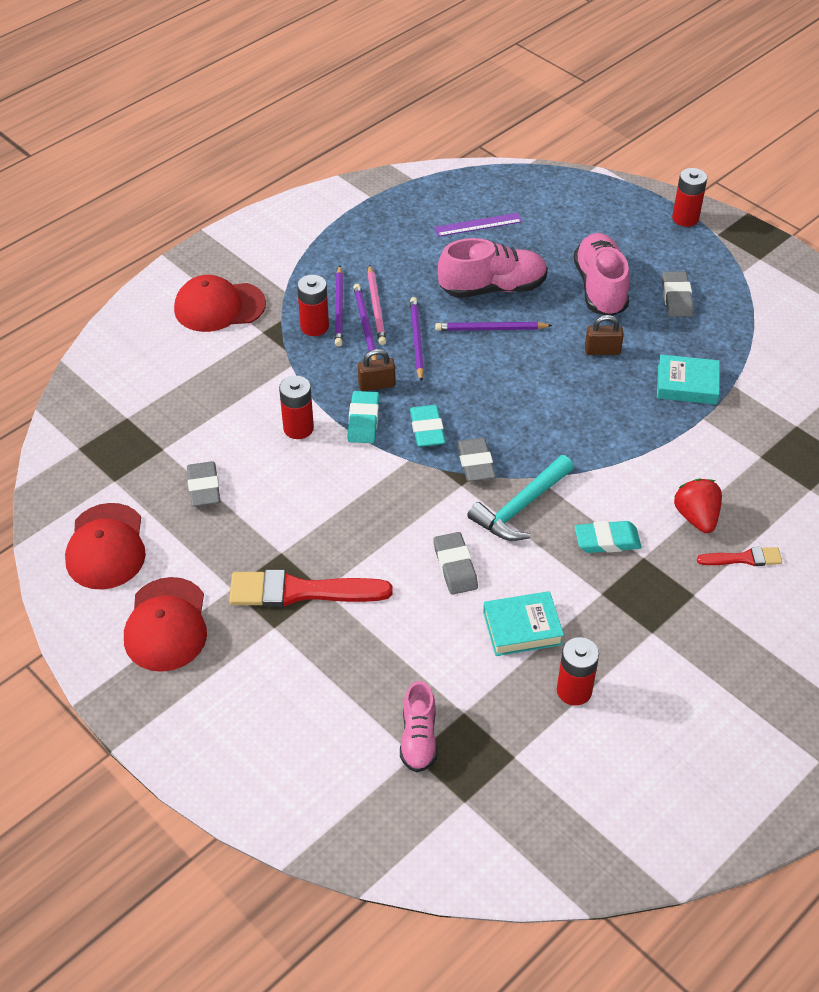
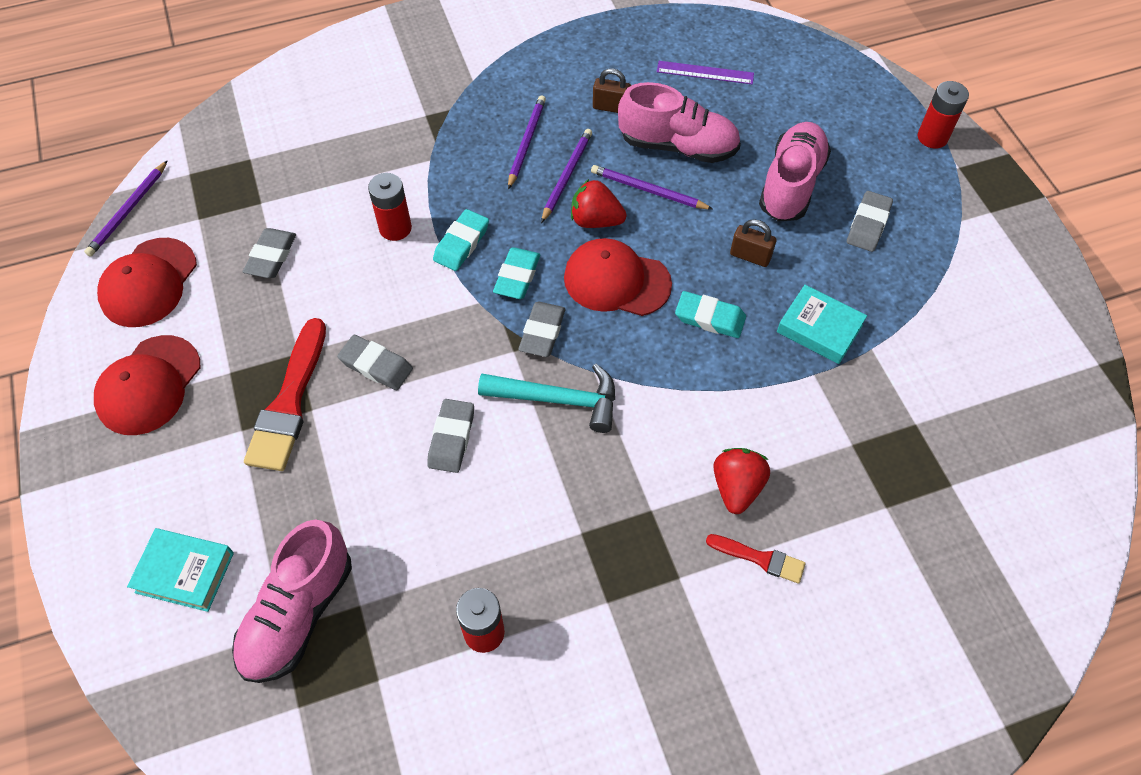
camera: 25 degrees right, 10 degrees up
red cap [174,275,266,332] -> red cap moved to [564,238,672,316]
red brush [229,570,392,607] -> red brush turned 105 degrees counterclockwise [244,318,326,471]
red battery [297,275,329,336] -> none
purple pencil [335,266,343,346] -> purple pencil moved to [84,160,168,257]
brown padlock [358,349,395,391] -> brown padlock moved to [593,68,631,113]
pink pencil [367,264,386,345] -> none
pink shoe [400,681,437,772] -> pink shoe [232,519,352,683], size x1.66
turquoise hammer [467,455,574,541] -> turquoise hammer turned 150 degrees counterclockwise [478,364,615,433]
turquoise book [483,591,564,656] -> turquoise book moved to [127,528,234,612]
turquoise eraser [575,521,641,553] -> turquoise eraser moved to [675,291,746,338]
none -> grey eraser [337,335,413,390]
none -> red strawberry [571,179,627,228]

